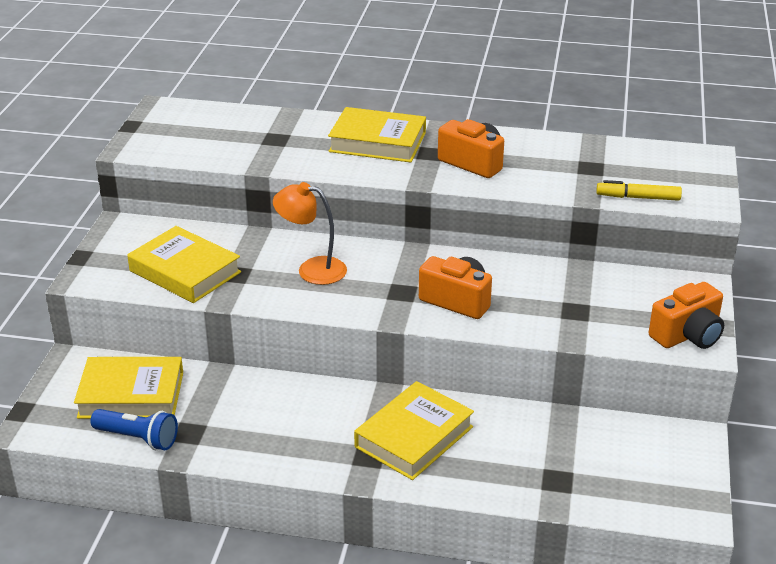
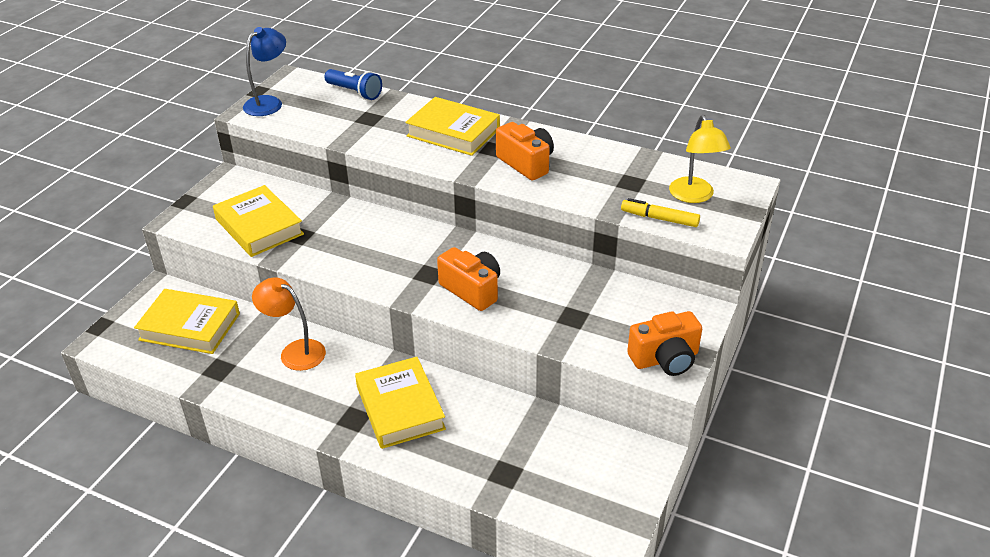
camera: 15 degrees right, 5 degrees up
blue flashlight [90,409,178,450] -> blue flashlight moved to [324,69,382,100]
orange lamp [273,182,347,285] -> orange lamp moved to [252,277,326,371]
yellow book [354,381,474,480] -> yellow book turned 75 degrees counterclockwise [355,357,446,449]
none -> blue lamp [243,27,286,116]
none -> yellow lamp [669,115,731,203]

